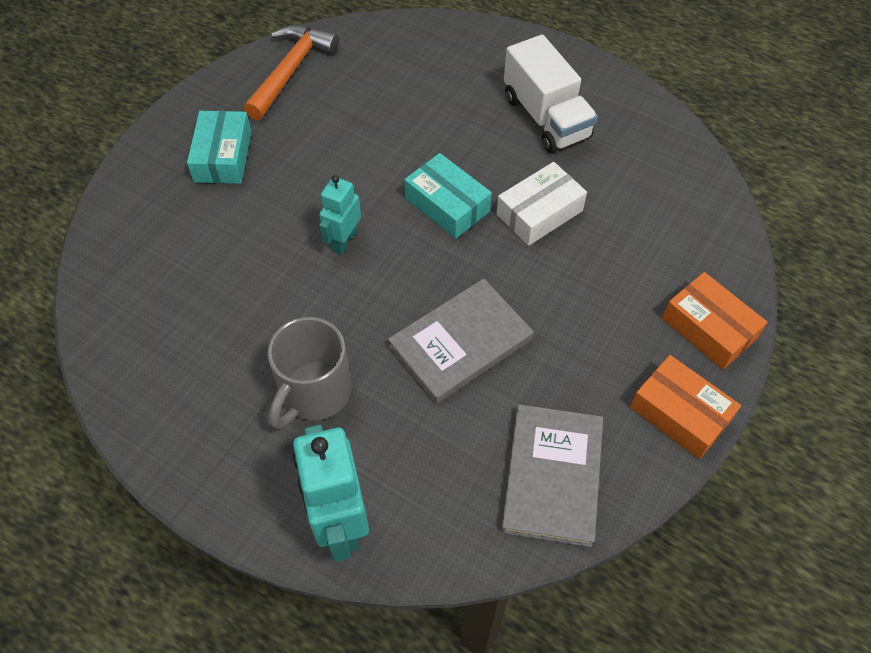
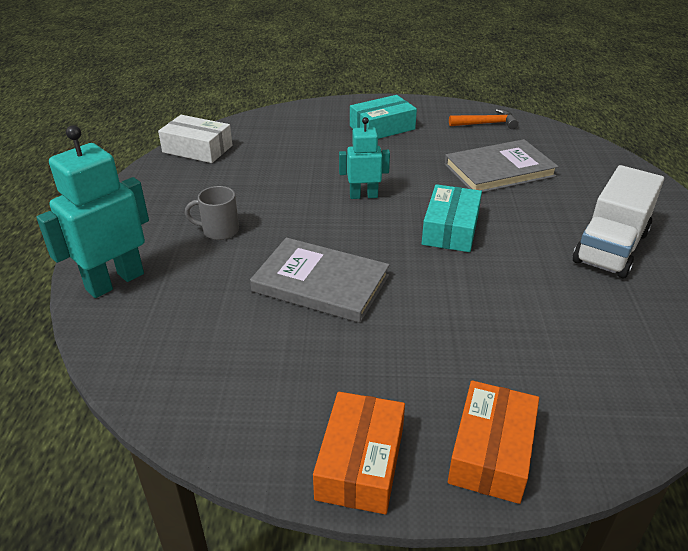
camera: 60 degrees right, 20 degrees down
orange hammer [244,25,339,120] -> orange hammer [449,109,519,129], size x0.62
grey mug [268,317,352,429] -> grey mug [185,186,239,240], size x0.60
white box [496,162,587,246] -> white box moved to [158,115,232,163]
grey book [501,404,603,547] -> grey book moved to [445,139,559,193]

